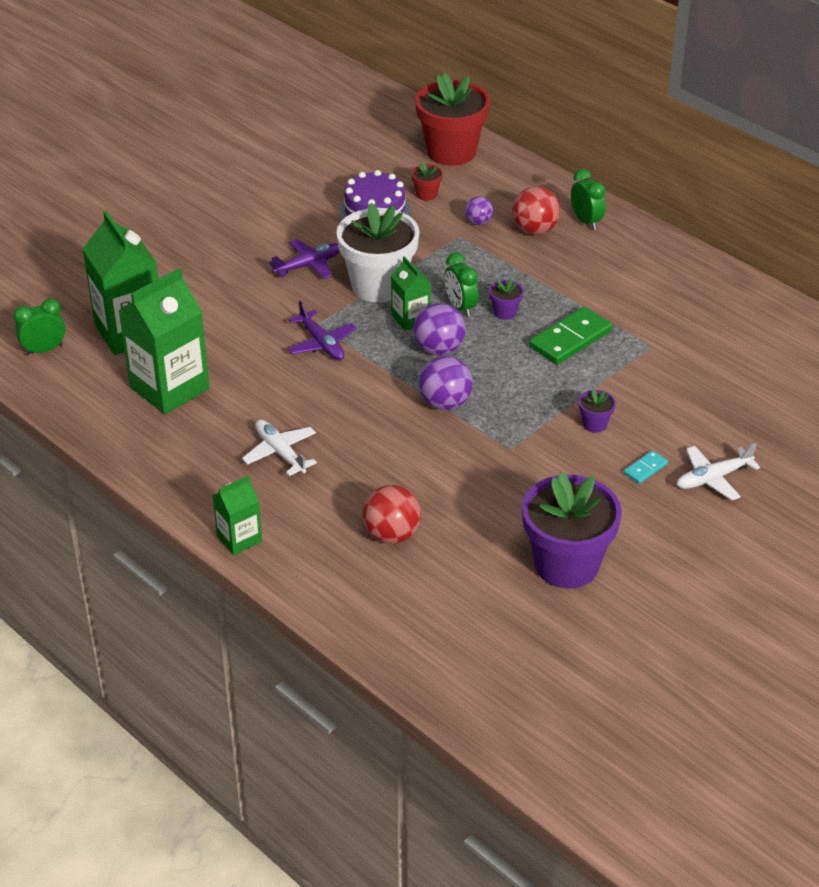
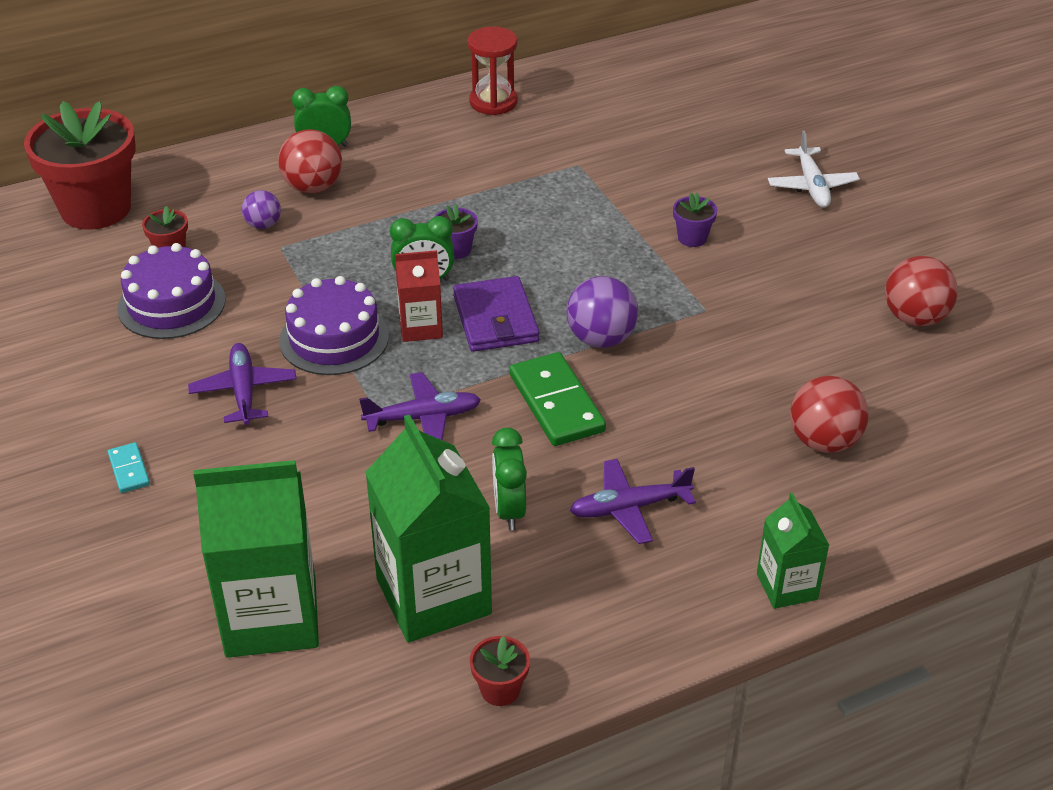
camera: 70 degrees left, 0 degrees up
green clock [13,298,66,356] -> green clock moved to [492,428,527,530]
white plane [242,420,317,476] -> purple plane [569,459,696,544]
white flower pot [336,203,419,303] -> purple cake [279,276,389,375]
green carton [391,256,431,331] -> red carton [395,250,443,342]
purple ball [413,303,465,356] -> purple wallet [453,276,539,352]
purple flower pot [522,472,622,589] -> red ball [885,256,958,327]
green domino [529,307,612,364] -> green domino moved to [510,352,606,446]
turquoise domino [624,450,668,484] -> turquoise domino moved to [108,442,150,493]
none -> red hourglass [468,26,518,115]
none -> red flower pot [470,636,530,706]

